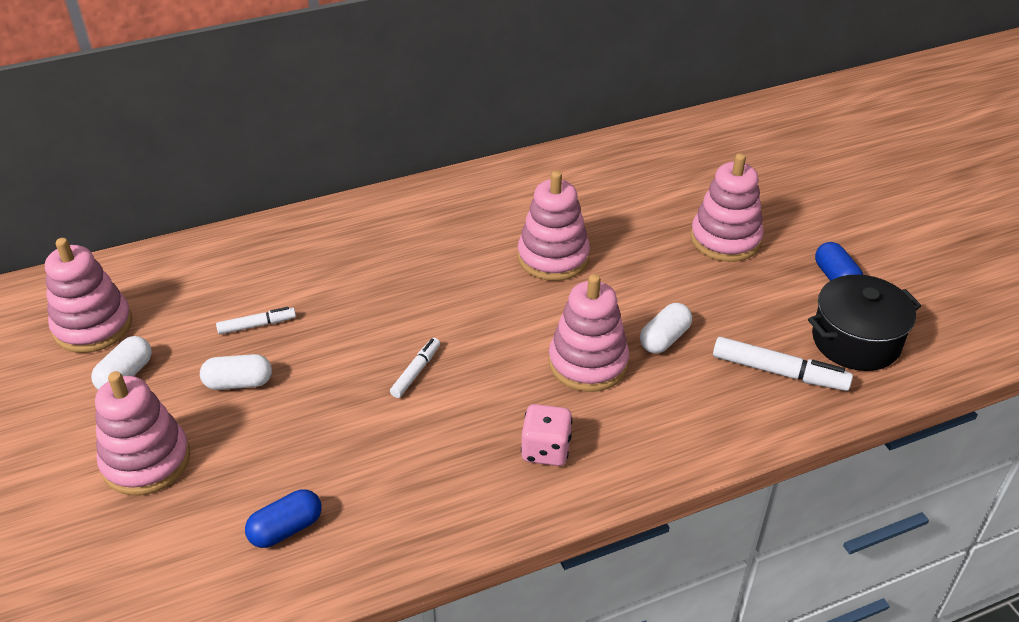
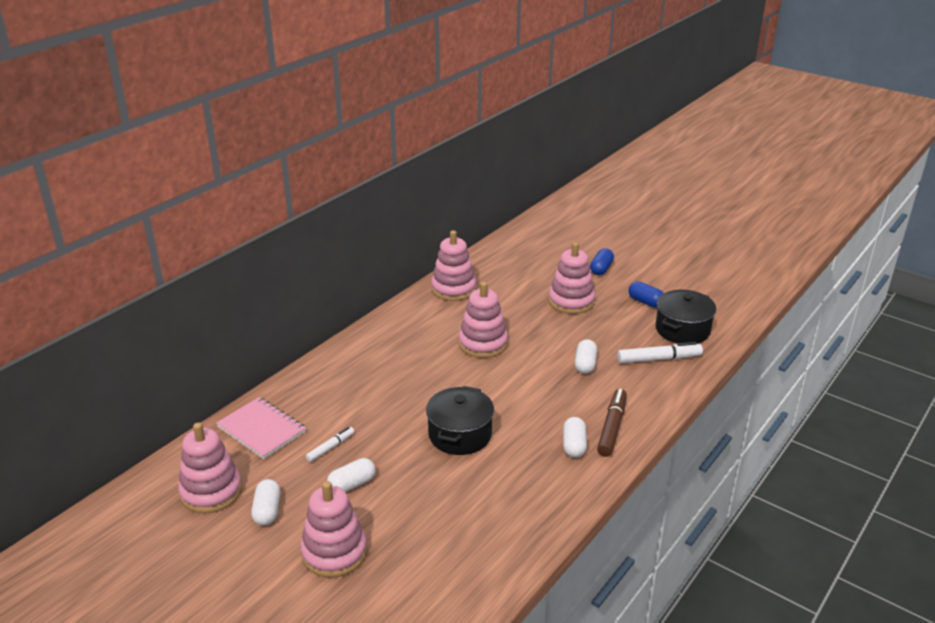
camera: 30 degrees left, 10 degrees down
blue capsule [245,489,322,548] -> blue capsule moved to [590,248,614,275]
white marker [390,338,440,398] -> black pot [426,386,494,455]
pink dice [521,404,573,466] -> white capsule [563,417,587,458]
pink stacking toy [549,274,629,392] -> pink stacking toy moved to [431,230,476,301]
none -> pink notebook [216,397,306,459]
none -> brown marker [597,389,627,457]

